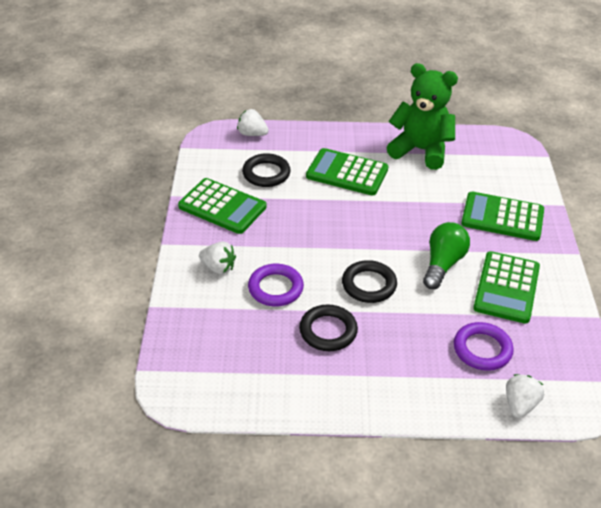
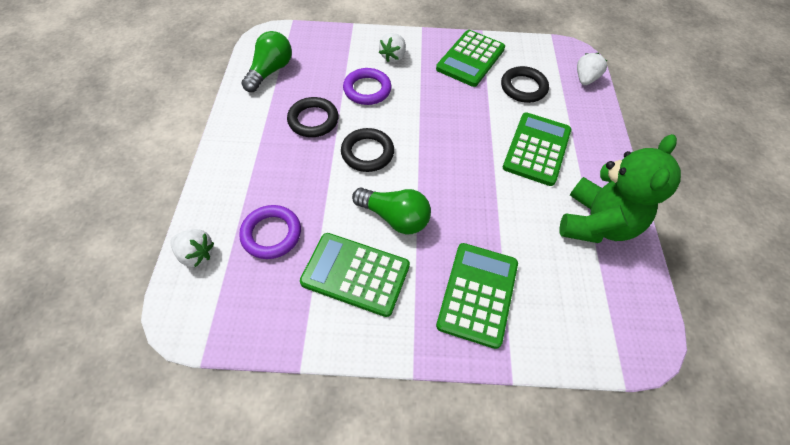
camera: 90 degrees right, 15 degrees up
none -> green light bulb [241,31,292,92]

